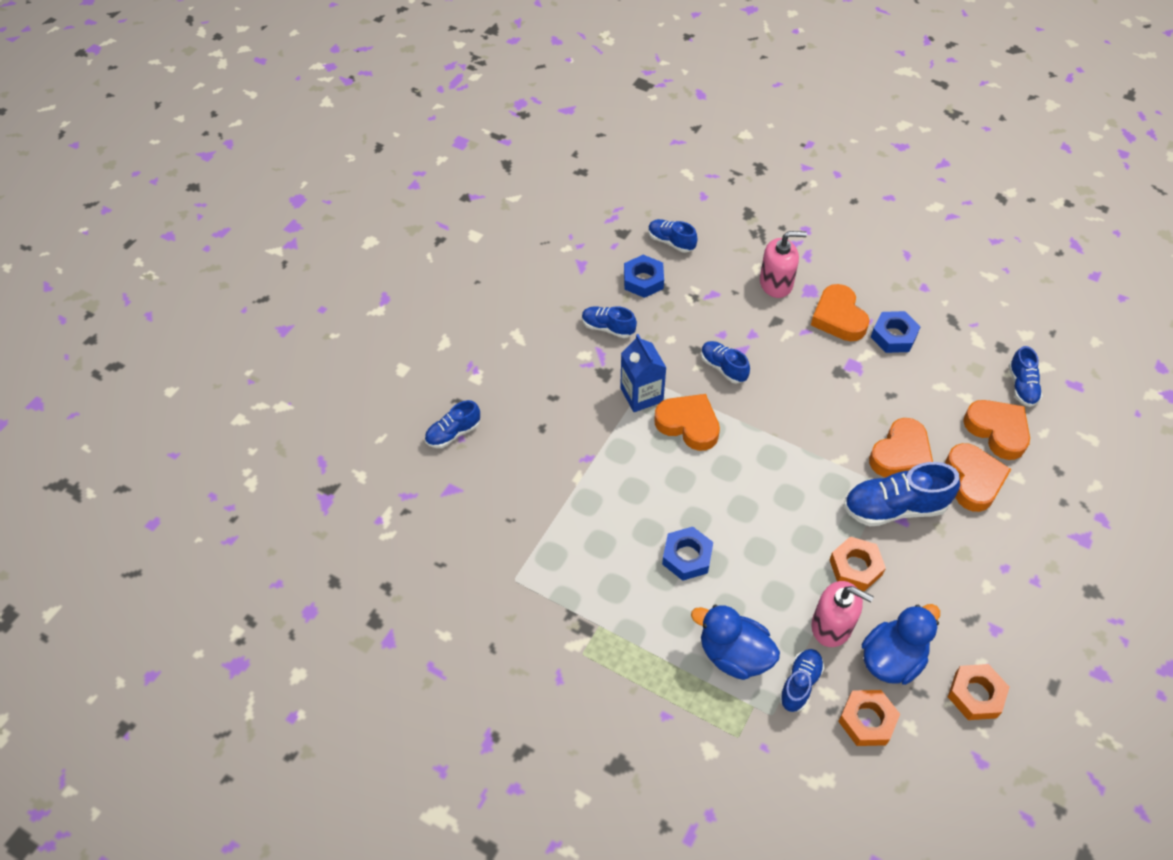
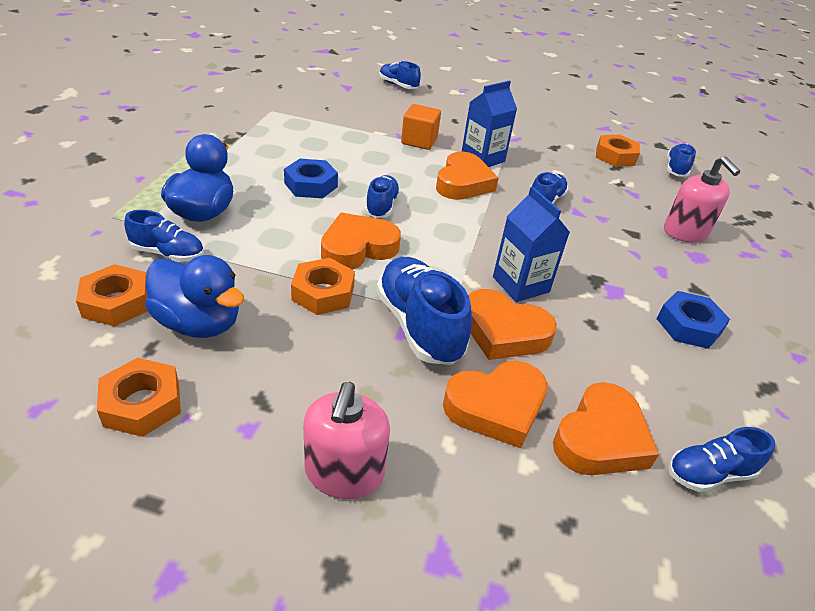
camera: 70 degrees right, 15 degrees down
blue shoe [582,306,637,338] -> blue shoe moved to [365,175,400,218]
blue nut [624,255,664,298] -> orange nut [596,135,640,167]
orange heart [811,284,870,341] -> orange heart moved to [321,213,401,270]
pink soap dispenser [811,581,874,647] -> pink soap dispenser moved to [303,382,390,499]
none -> orange cube [401,104,441,150]
none -> blue carton [493,187,570,302]

